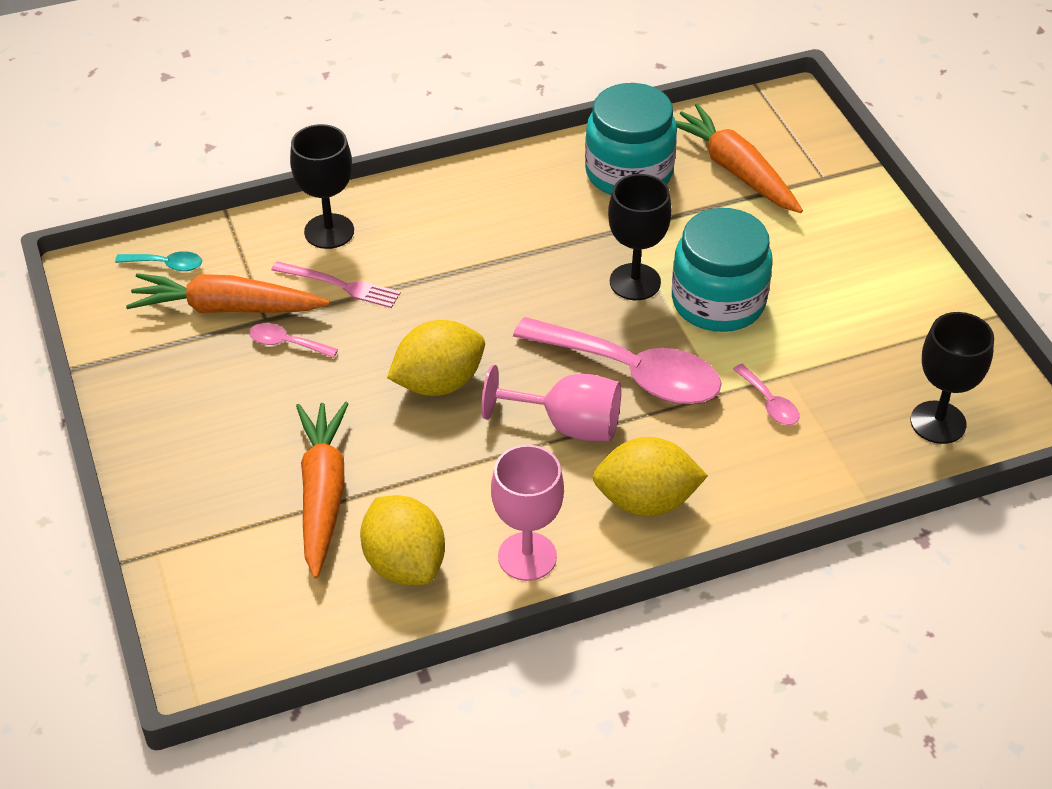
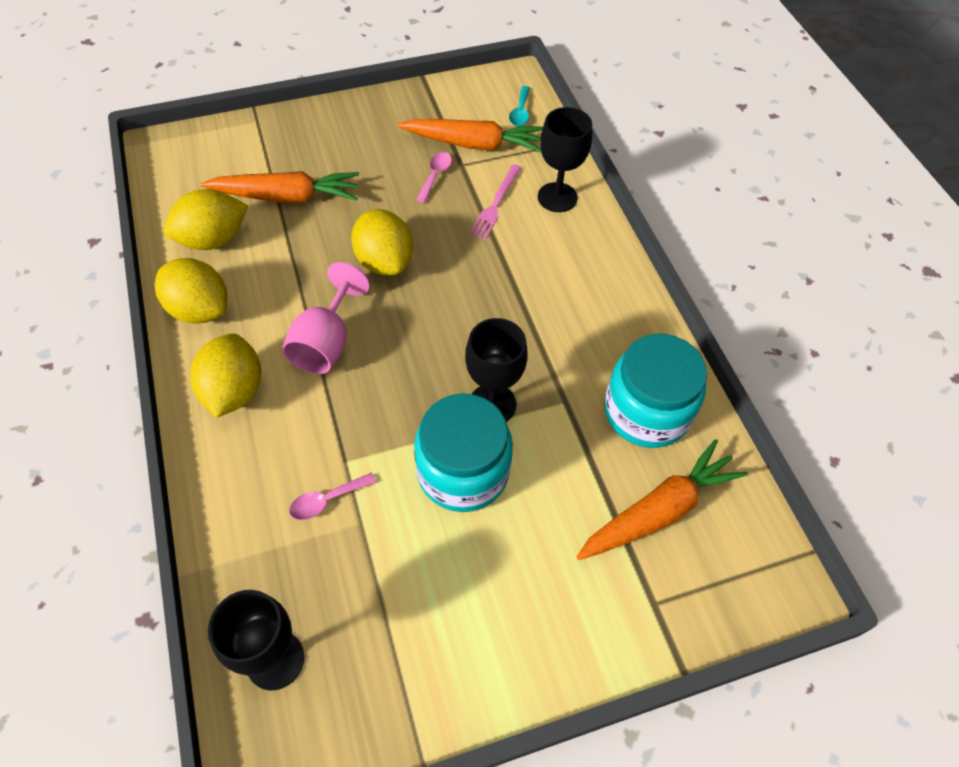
camera: 90 degrees right, 10 degrees up
orange carrot [126,273,330,313] -> orange carrot turned 90 degrees clockwise [397,119,543,152]
pink goblet [491,445,564,581] -> yellow lemon [155,258,227,324]
pink spoon [513,317,722,404] -> none

